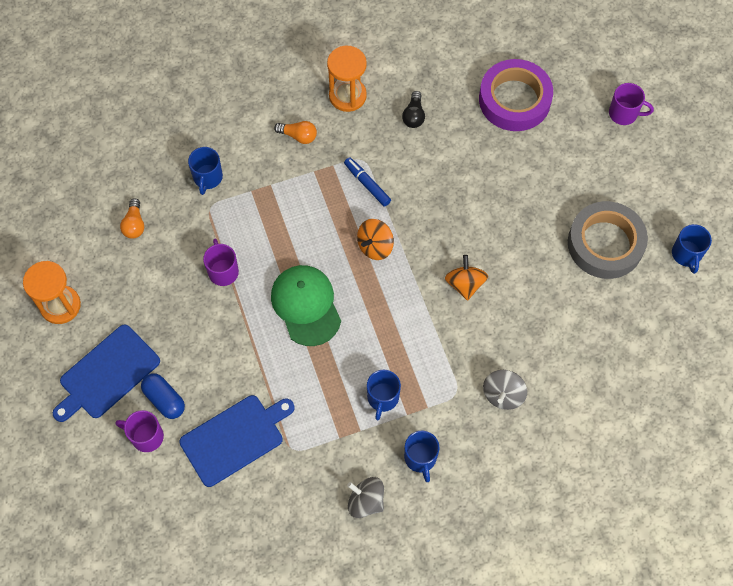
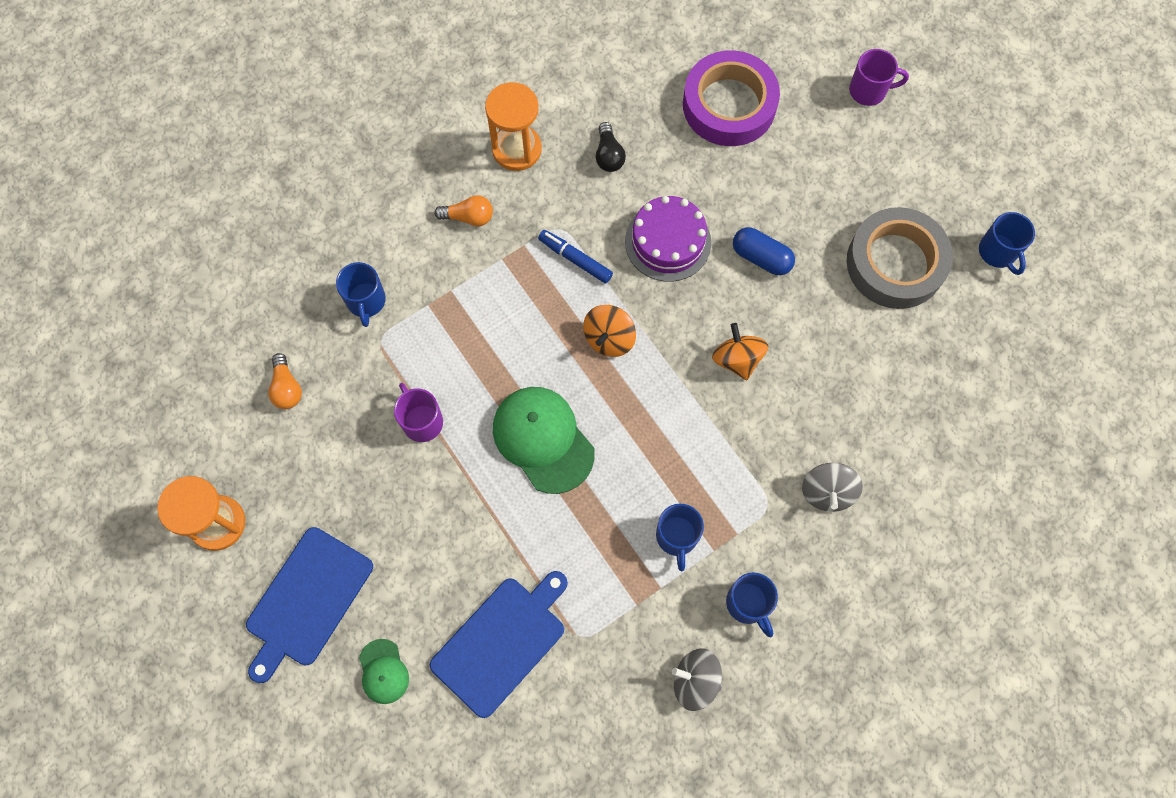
camera: 15 degrees left, 5 degrees up
purple mug [115,410,164,452] -> green cap [359,639,409,704]
blue capsule [141,374,185,419] -> blue capsule moved to [733,227,795,275]
none -> purple cake [625,196,711,282]

